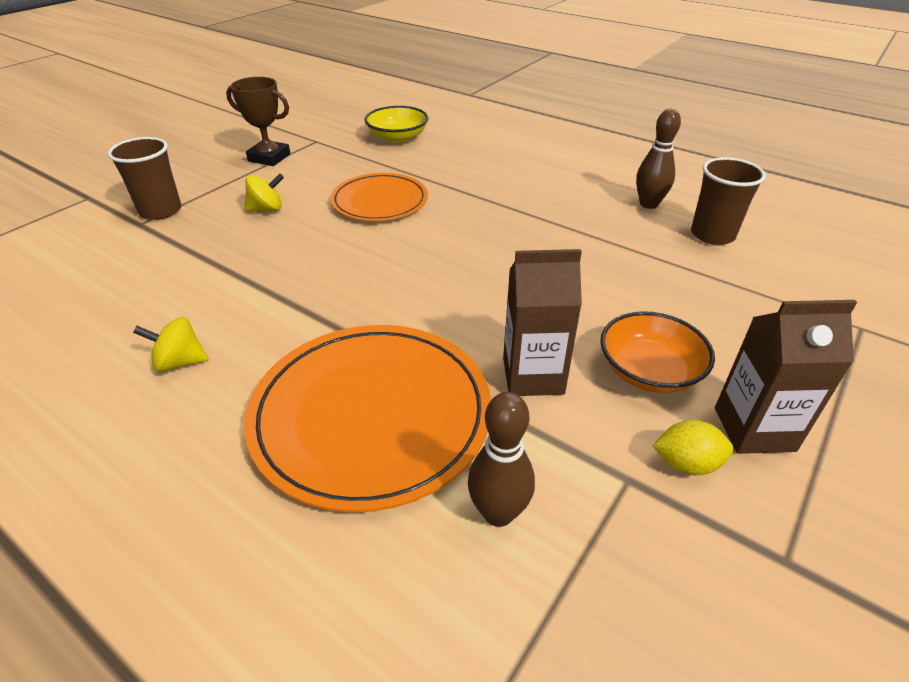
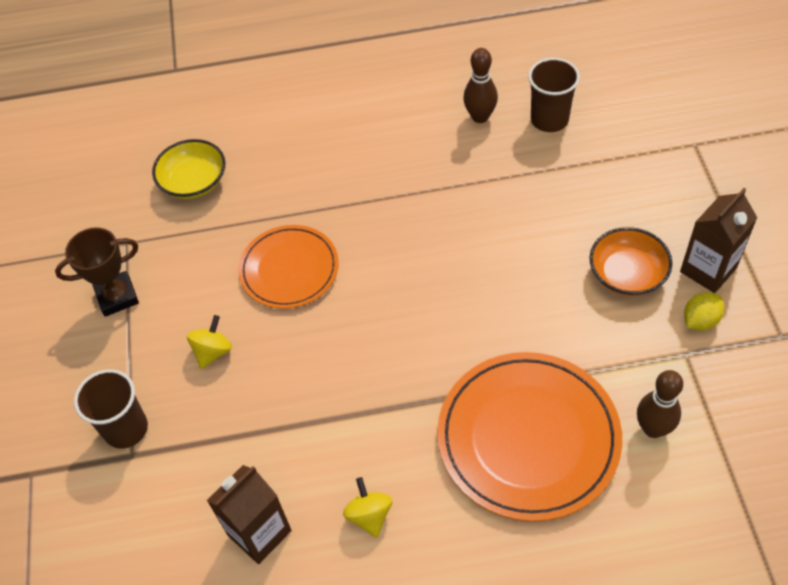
camera: 40 degrees left, 15 degrees up
yellow spinning top [133,317,209,372] -> yellow spinning top turned 120 degrees clockwise [343,477,392,538]
brown carton [503,249,582,396] -> brown carton moved to [207,465,291,564]

